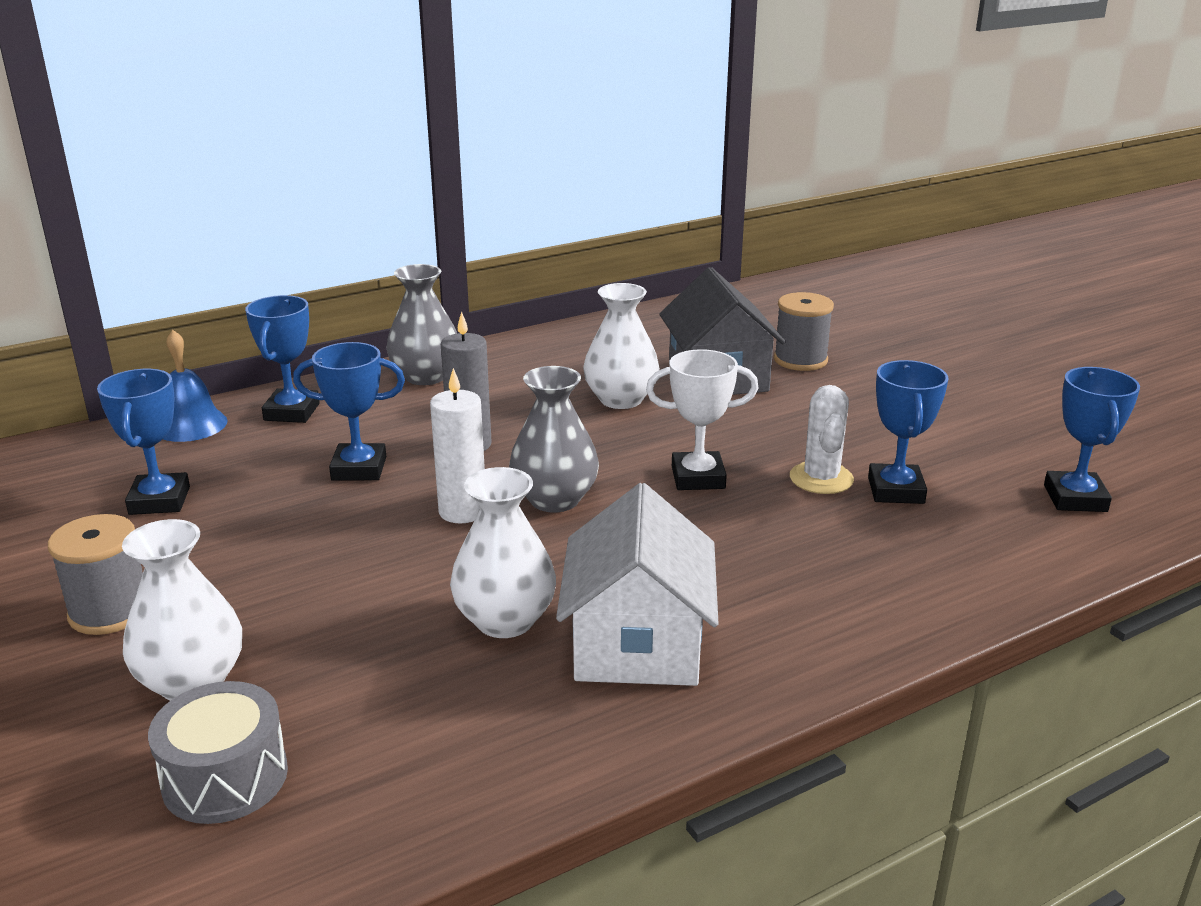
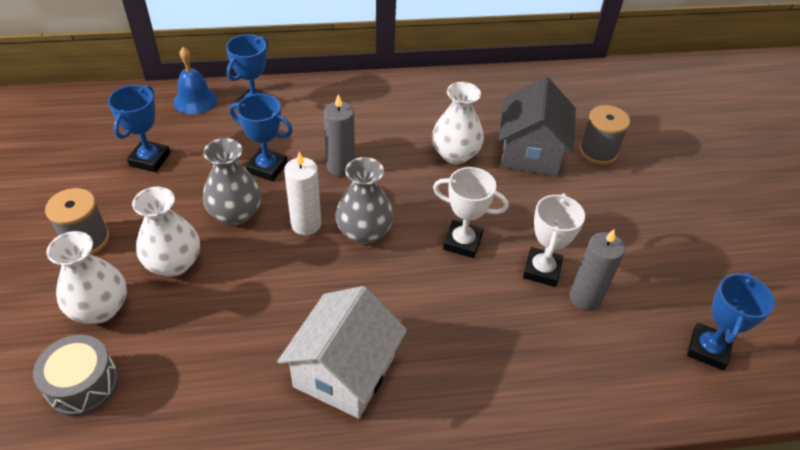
camera: 20 degrees right, 20 degrees up
grey vase [386,264,457,385] -> grey vase moved to [203,138,261,226]
white vase [450,467,556,638] -> white vase moved to [132,187,200,277]
white cactus [790,385,854,494] -> white trophy [523,193,585,287]
blue trophy [868,360,949,504] -> grey candle [570,229,625,311]

